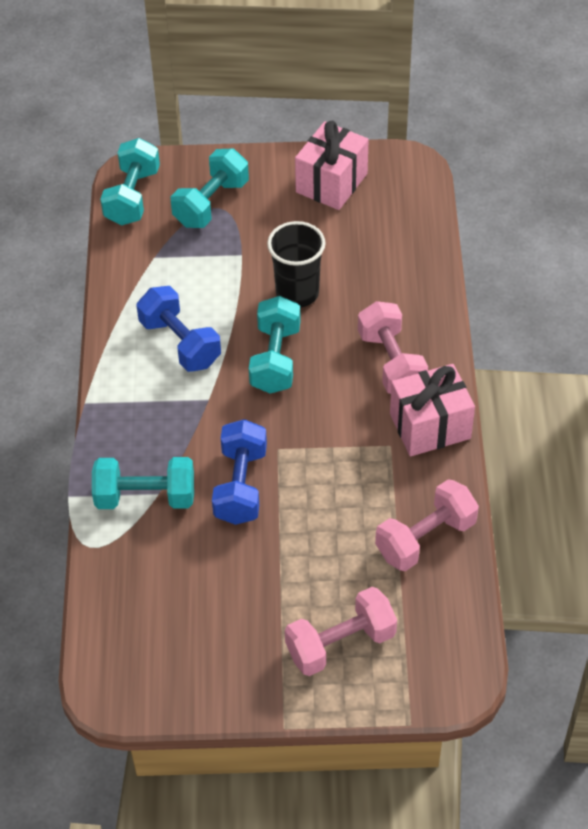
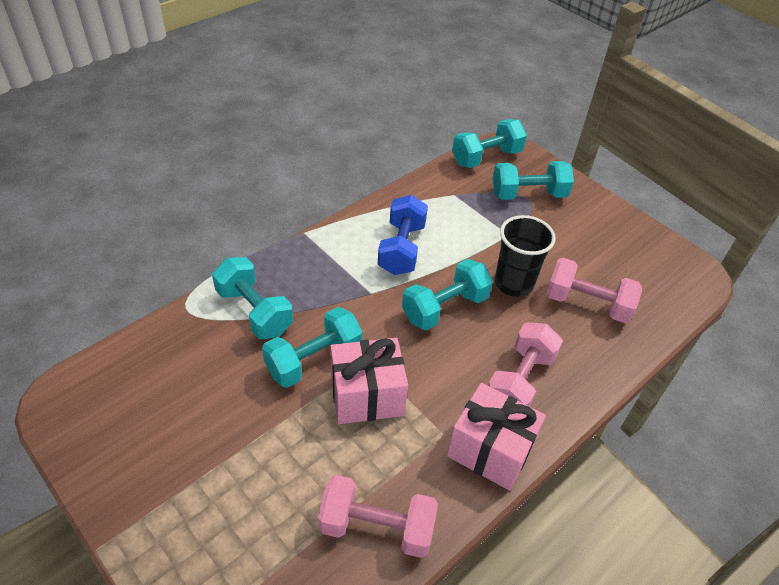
camera: 45 degrees right, 5 degrees down
blue dumbbell [212,419,267,525] -> turquoise dumbbell [262,307,363,388]
pink dumbbell [285,587,397,676] -> pink dumbbell moved to [546,258,642,323]
pink gift [295,121,369,210] -> pink gift moved to [330,338,408,424]

